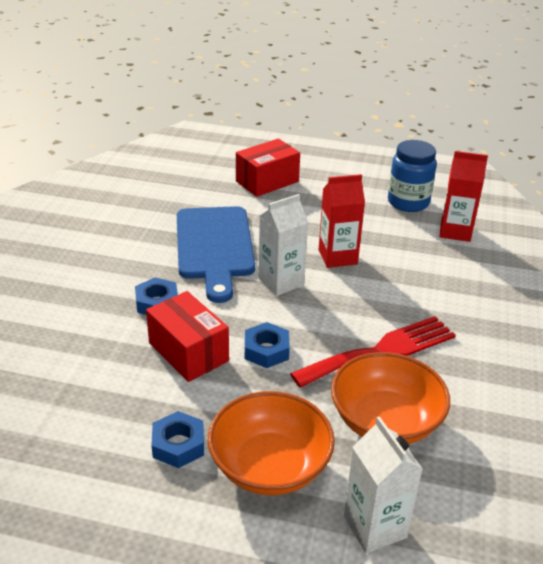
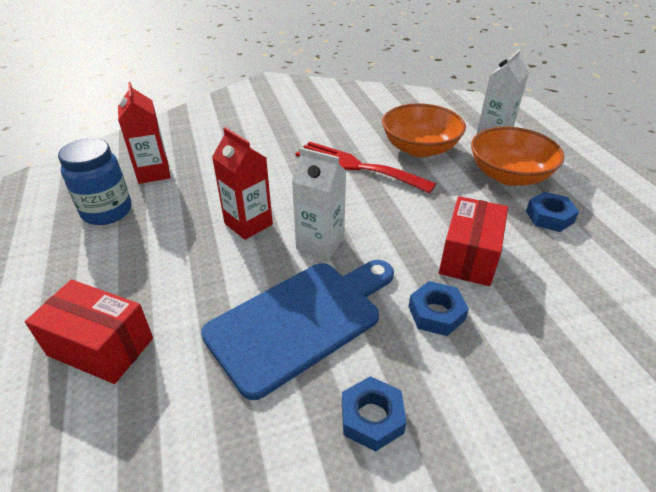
camera: 120 degrees left, 5 degrees up
blue nut [245,322,290,368] -> blue nut moved to [342,376,407,452]

